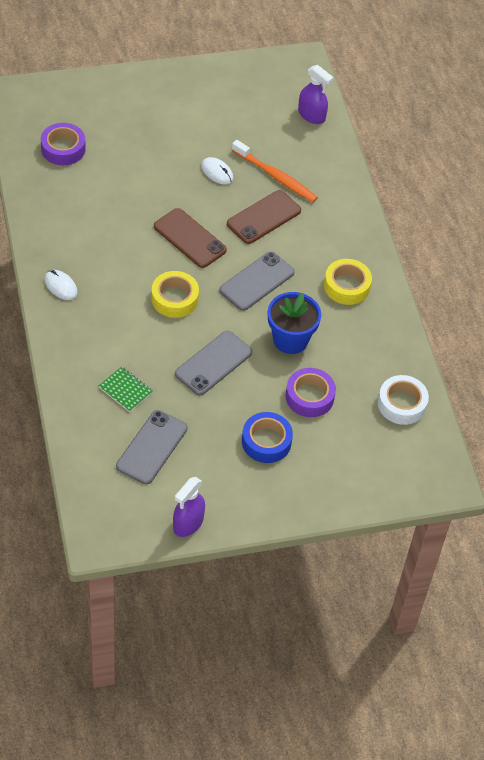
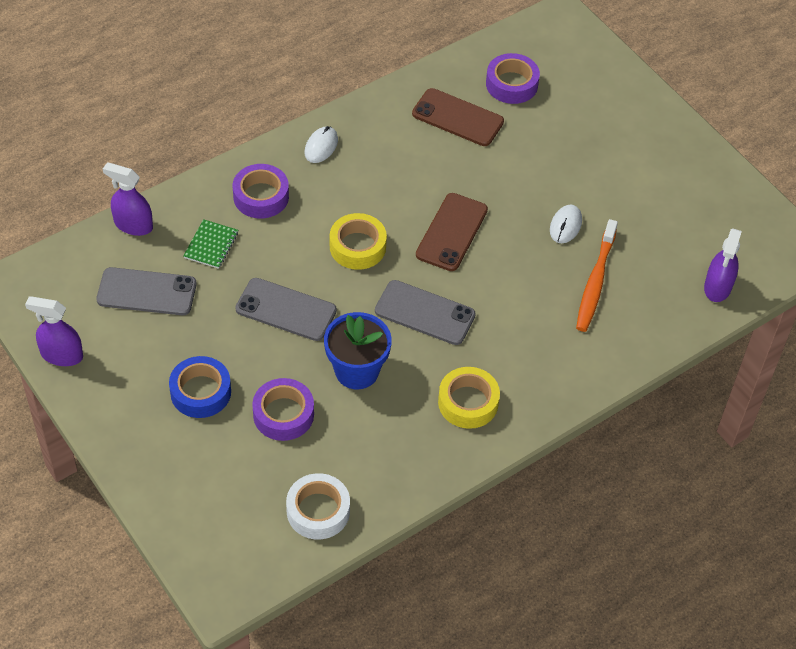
camera: 70 degrees right, 0 degrees up
brown phone [227,190,301,244] -> brown phone moved to [412,88,504,146]
none -> purple spray bottle [103,162,153,236]
none -> purple tape [233,164,289,218]

